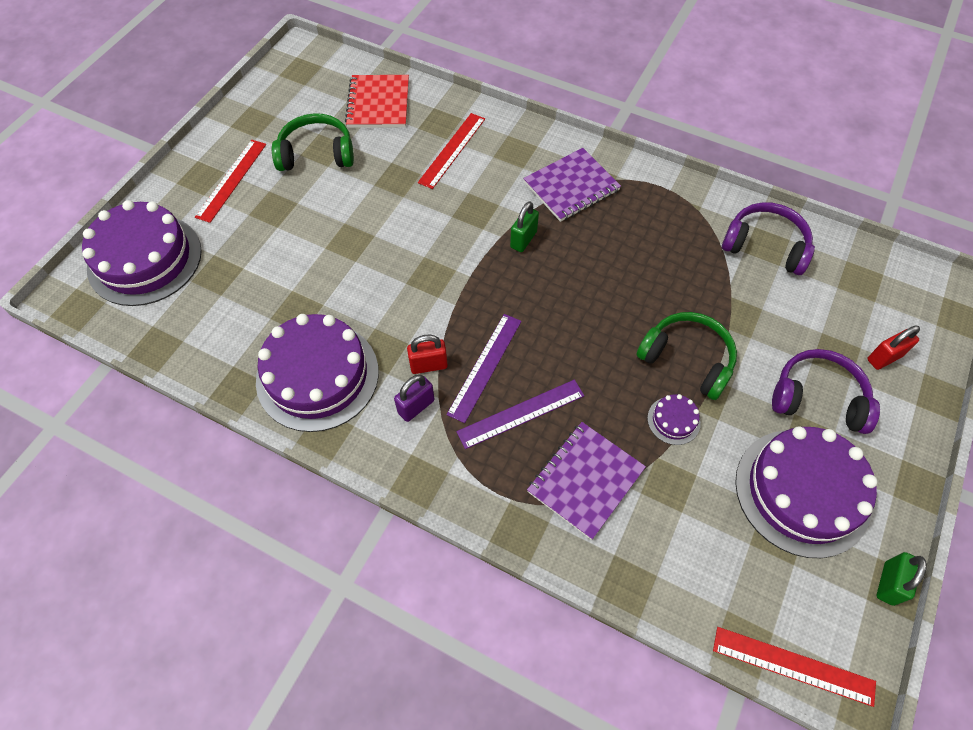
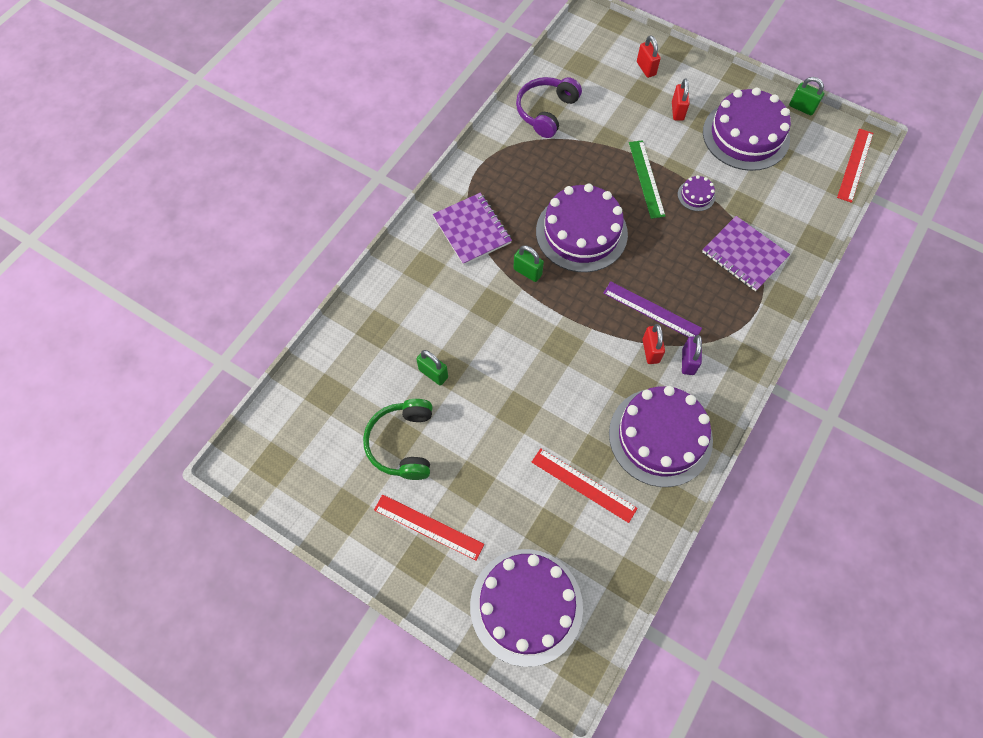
camera: 85 degrees left, 5 degrees up
red notebook [345,75,409,128] -> none
purple padlock [394,375,435,422] -> purple padlock turned 45 degrees clockwise [682,335,702,375]
red ruler [418,113,485,189] -> red ruler moved to [532,448,638,523]
purple ruler [456,380,584,449] -> none
green headphones [636,312,737,400] -> green ruler [629,140,666,219]
purple headphones [772,349,880,434] -> red padlock [672,78,690,121]
none -> green padlock [416,350,448,385]
none -> purple cake [536,183,628,272]

